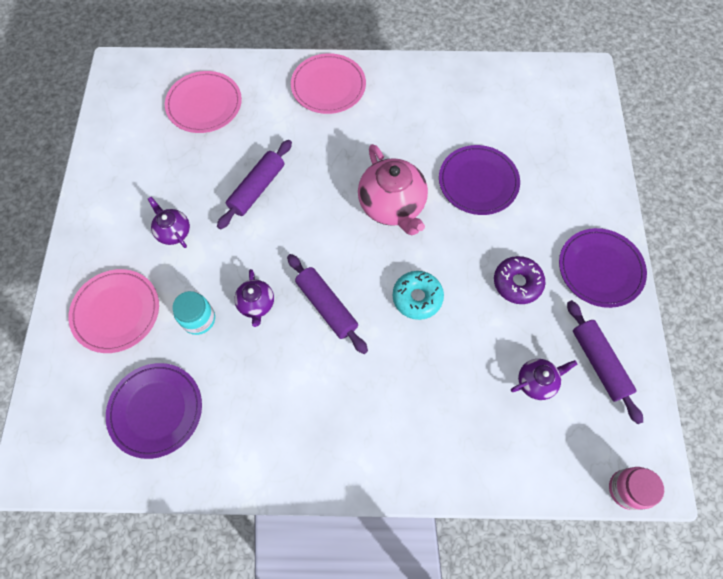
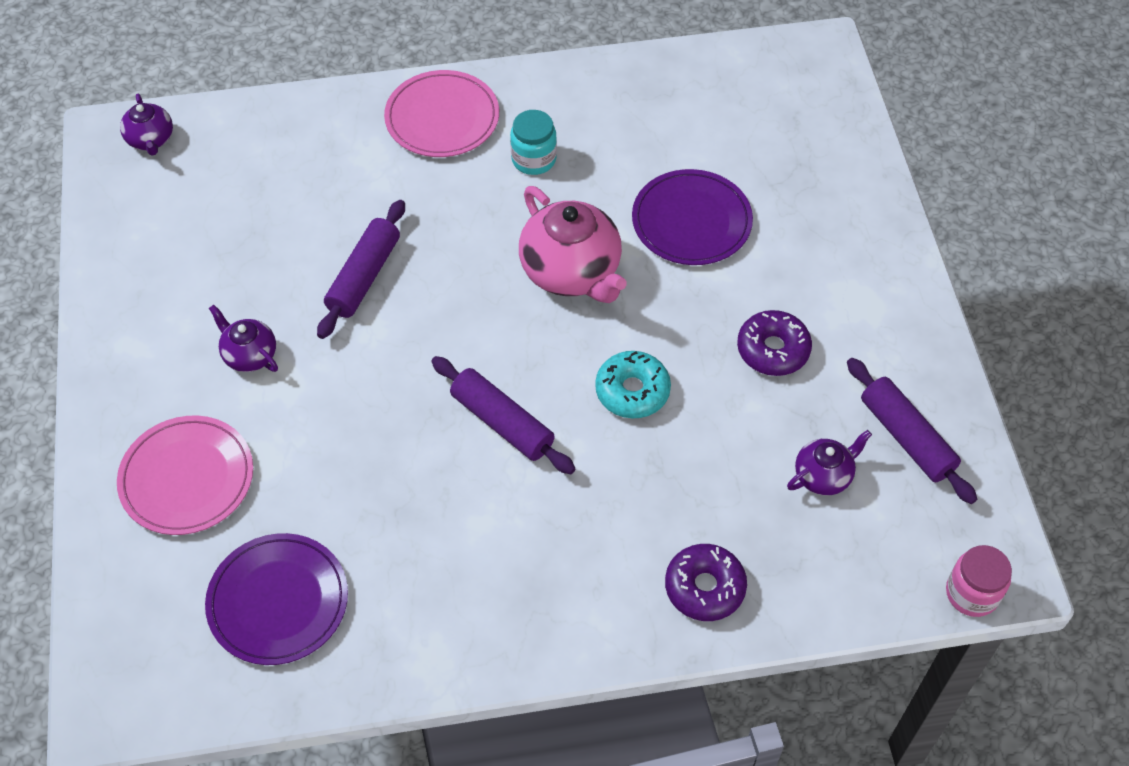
camera: 10 degrees left, 10 degrees down
pink plate [165,71,242,133] -> none
turquoise jar [172,291,215,335] -> turquoise jar moved to [510,110,557,175]
purple teapot [234,269,274,327] -> purple teapot moved to [120,94,173,156]
purple plate [559,228,647,308] -> none
none -> purple donut [665,544,747,621]

